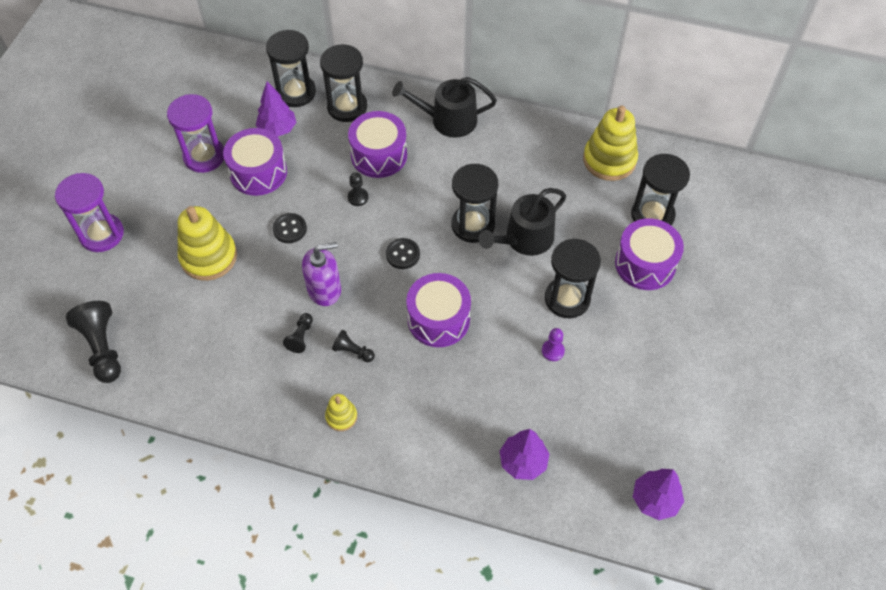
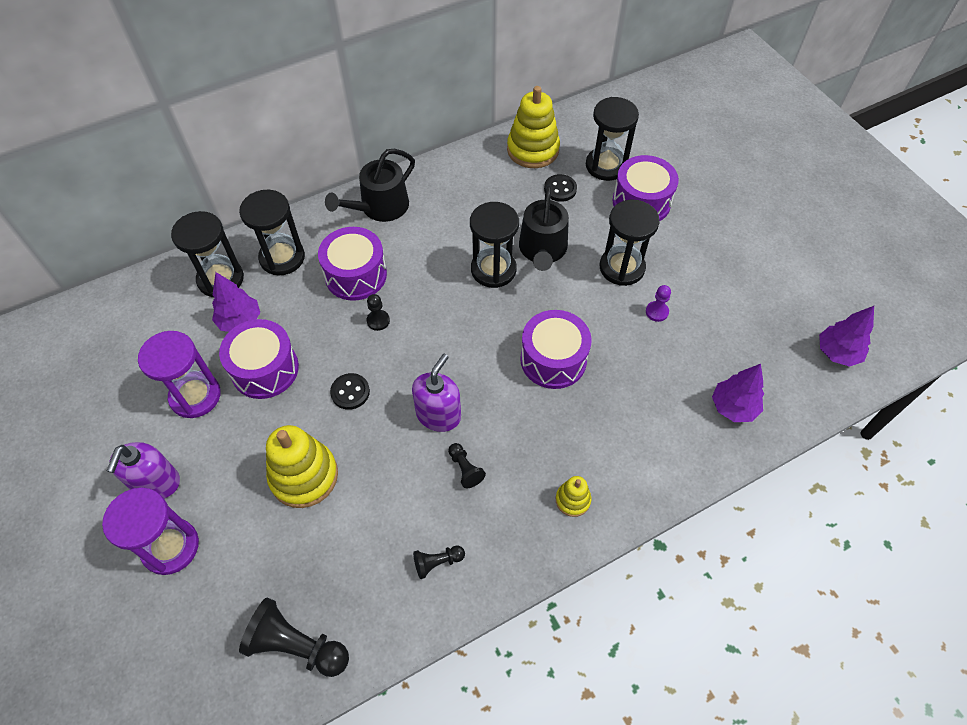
camera: 45 degrees left, 0 degrees up
black pawn [332,330,375,362] -> black pawn moved to [413,546,465,579]
black button [386,238,420,269] -> black button moved to [544,174,577,202]
none -> purple soap dispenser [107,442,180,499]

